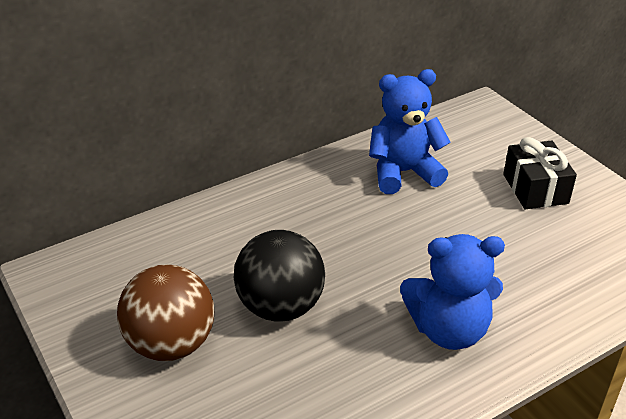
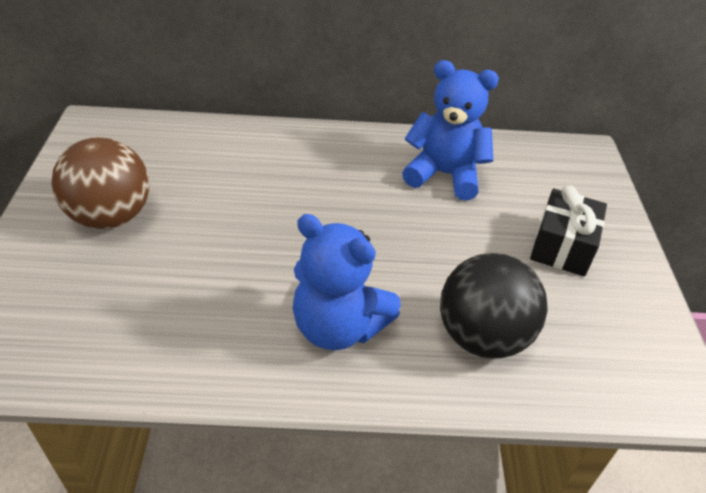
camera: 30 degrees right, 5 degrees up
black ball [234,230,325,322] -> black ball moved to [440,253,548,359]

